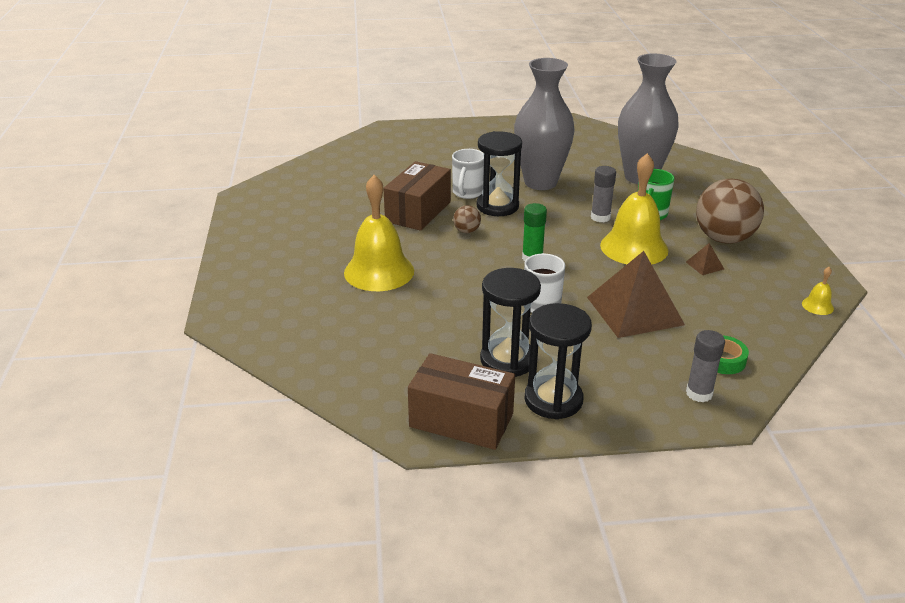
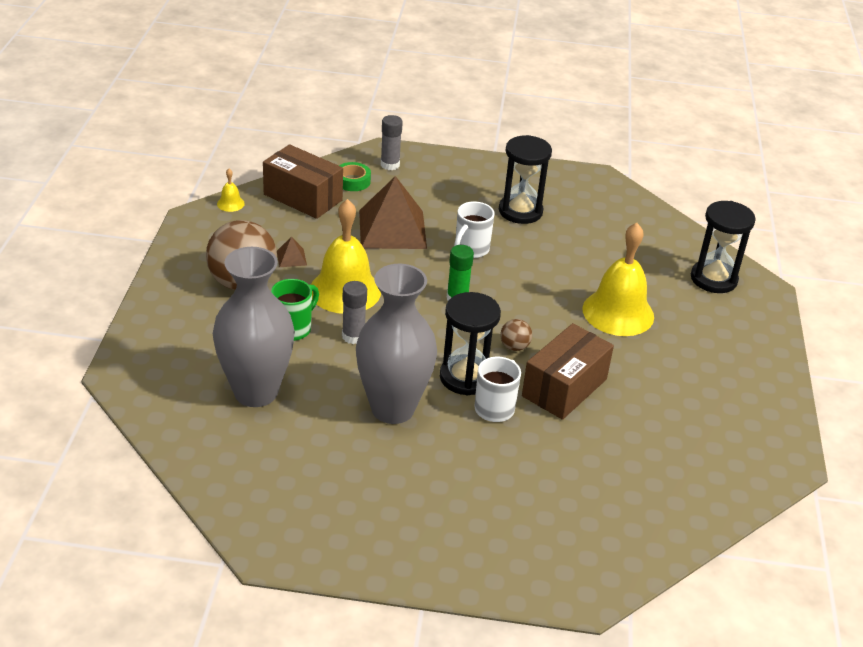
camera: 170 degrees left, 5 degrees up
brown box [408,353,515,450] -> brown box moved to [263,144,343,219]
black hourglass [524,303,592,419] -> black hourglass moved to [691,201,756,293]

